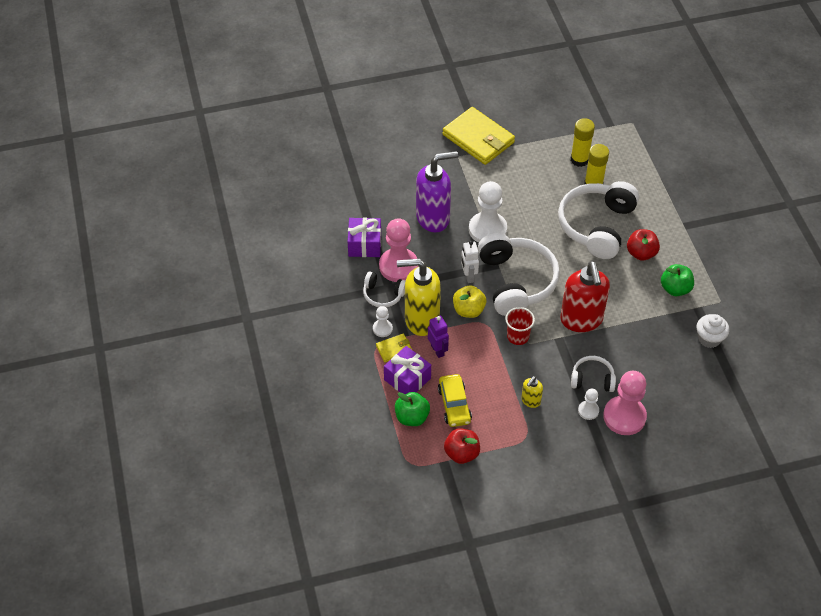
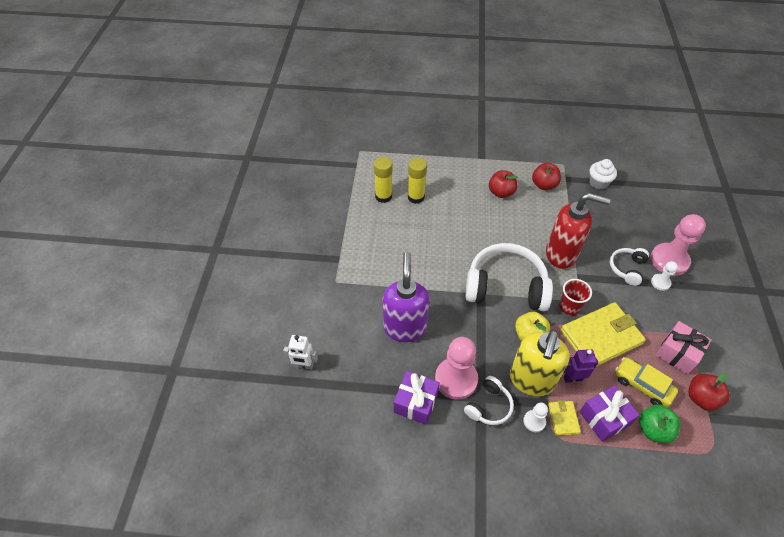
camera: 70 degrees left, 0 degrees up
yellow car [438,374,472,427] -> yellow car turned 150 degrees counterclockwise [615,357,678,407]
yellow wallet [443,107,515,165] -> yellow wallet moved to [561,302,646,367]
white robot [461,241,479,283] -> white robot moved to [283,335,318,369]
white pawn [469,181,507,243] -> none
yellow soap dispenser [521,376,543,408] -> none
white headphones [558,181,639,259] -> none
green apple [661,264,694,296] -> red apple [532,163,561,190]
none -> pink gift [656,321,712,375]

